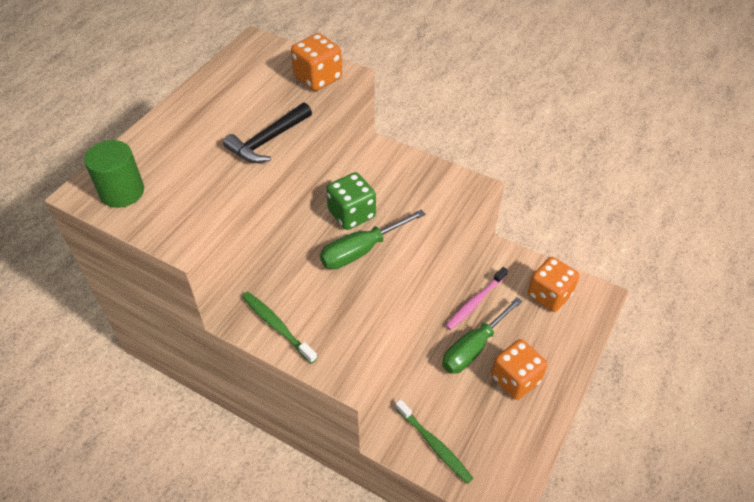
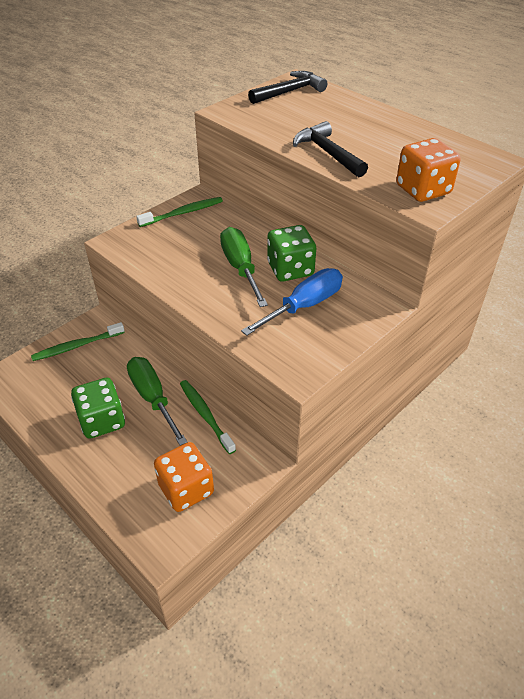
camera: 105 degrees right, 5 degrees down
green cylinder [84,140,144,208] -> black hammer [248,71,327,104]
pink toothbrush [445,267,508,330] -> green toothbrush [180,380,236,454]
orange dice [491,339,547,400] -> green dice [71,377,125,439]
none -> blue screwdriver [241,268,343,336]

